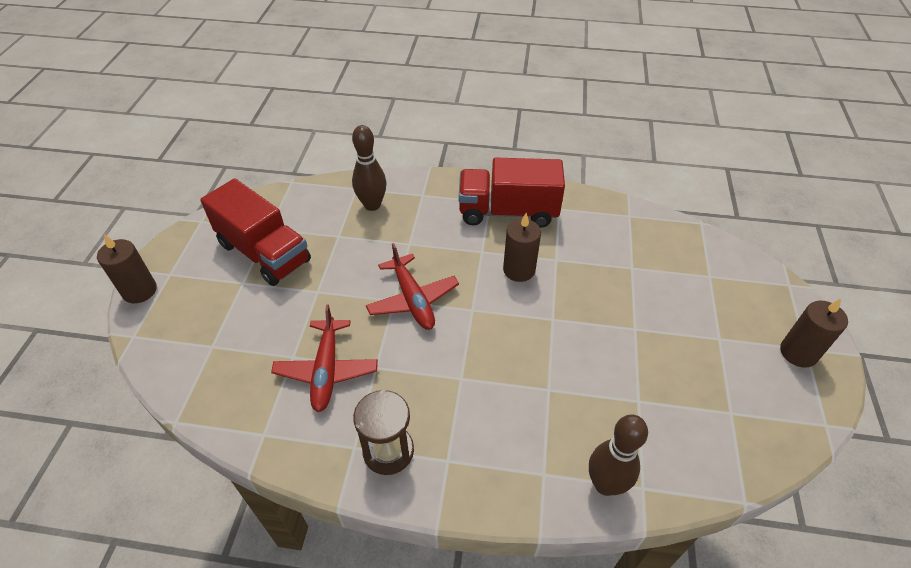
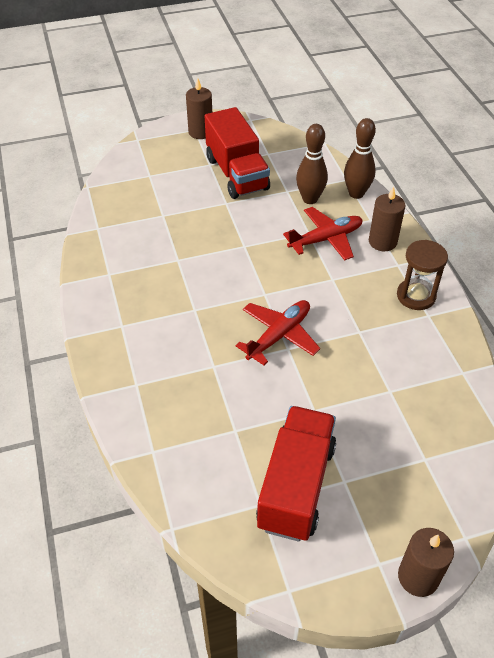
camera: 115 degrees left, 0 degrees up
red plane [271,304,378,412] -> red plane moved to [283,207,362,260]
brown bowling pin [352,125,387,211] -> brown bowling pin moved to [296,124,328,204]
red truck [459,158,565,228] -> red truck moved to [205,107,270,199]
brown candle [503,213,541,282] -> brown candle moved to [369,186,406,251]

